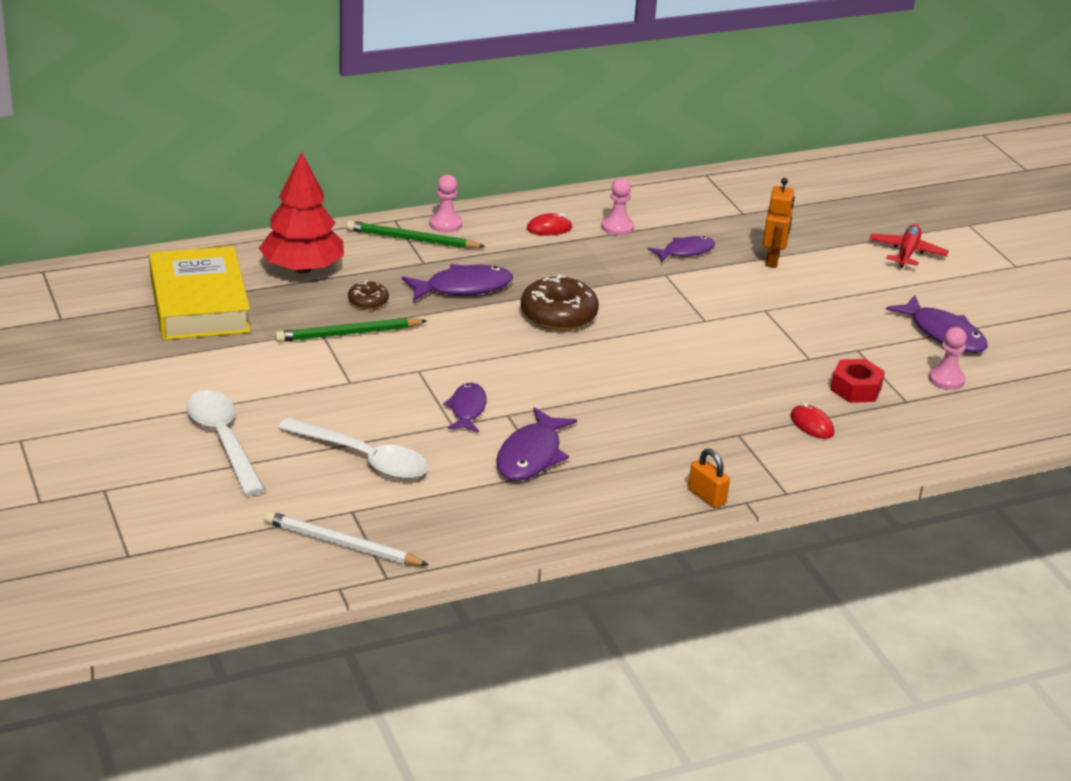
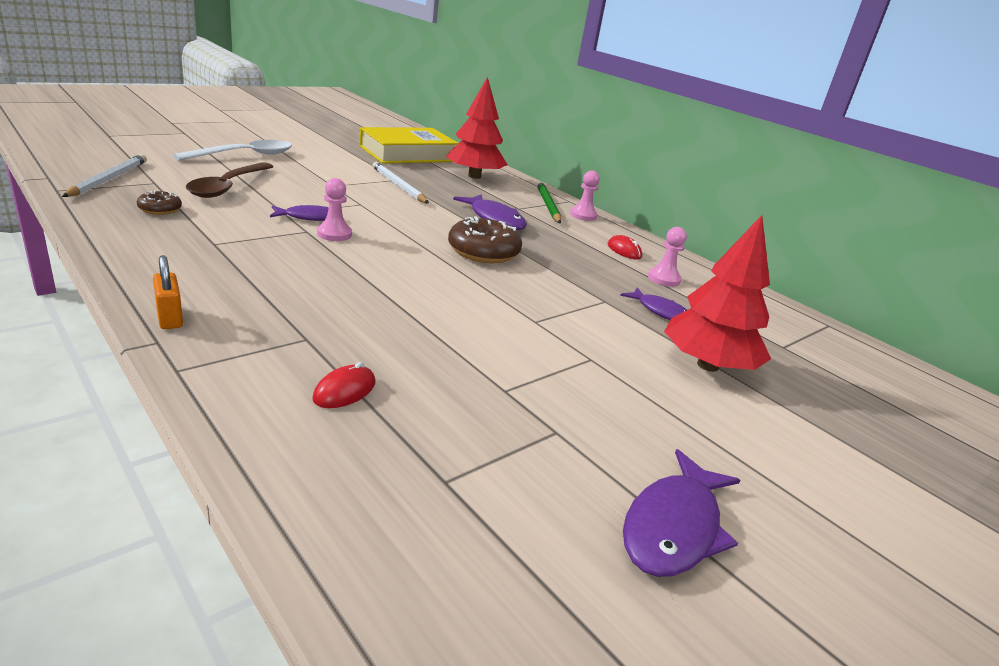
camera: 70 degrees right, 5 degrees down
green pencil [275,318,427,342] -> white pencil [373,162,429,204]
white spoon [278,417,428,479] -> brown spoon [186,162,273,198]
brown donut [348,280,389,310] -> brown donut moved to [137,190,182,215]
purple fish [496,407,577,481] -> none
orange padlock [688,448,730,508] -> orange padlock turned 60 degrees counterclockwise [153,255,183,329]
orange robot [763,178,795,268] -> red tree [664,215,771,372]
red nut [830,359,885,403] -> none
red plane [870,224,949,268] -> none
pink pawn [928,327,967,390] -> pink pawn moved to [317,178,352,241]

